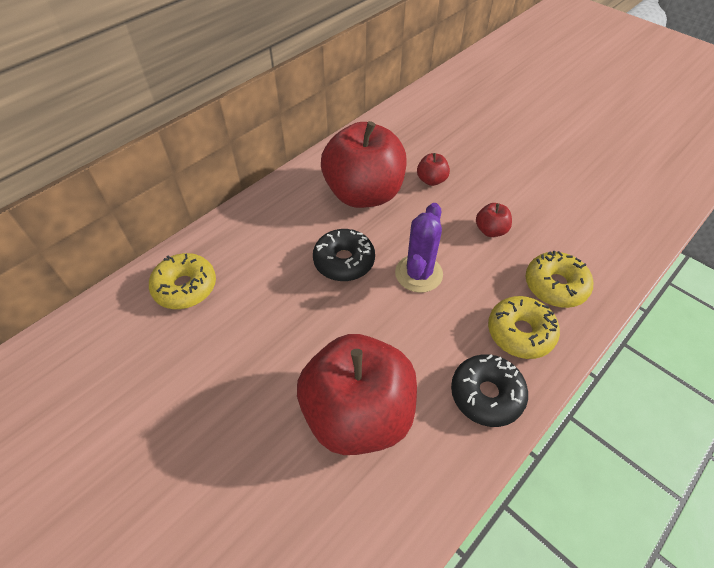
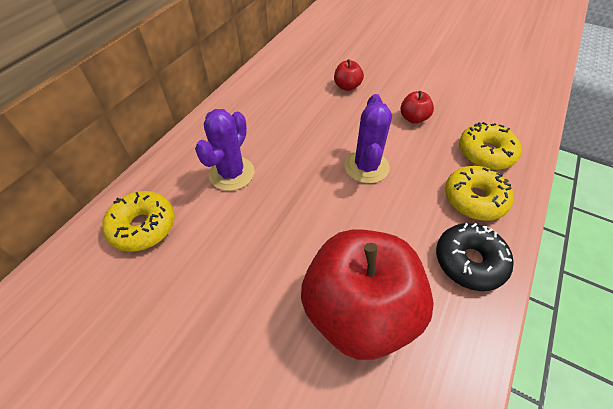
camera: 15 degrees left, 0 degrees up
black donut [313,229,375,281] -> none
red apple [321,121,407,208] -> none
none -> purple cactus [195,109,255,191]

